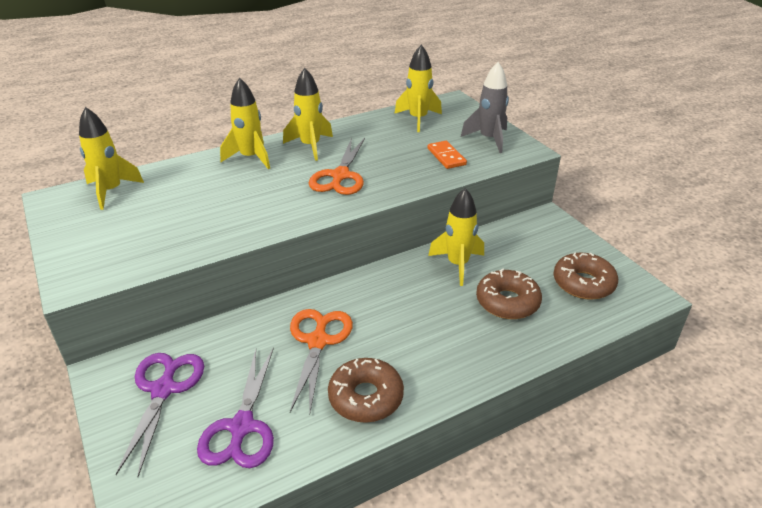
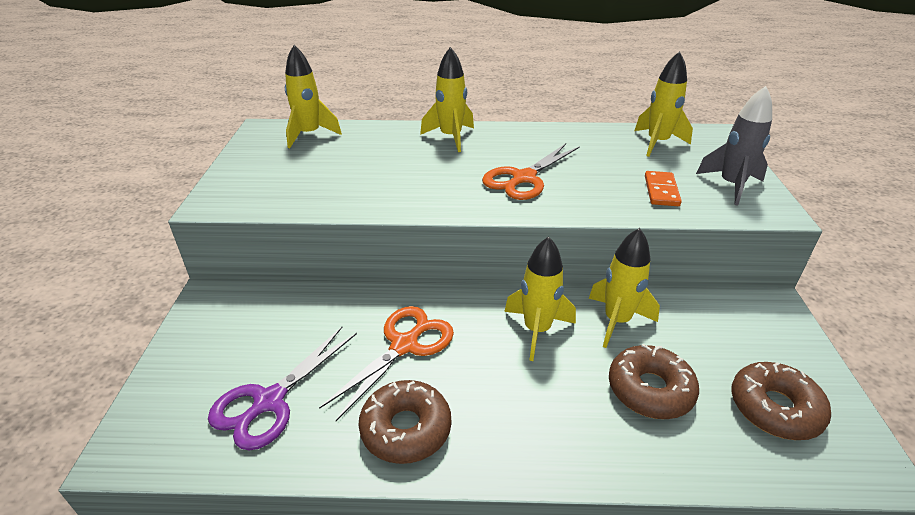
camera: 30 degrees right, 0 degrees up
purple scissors [116,353,204,477] -> none
yellow rocket [283,68,333,161] -> yellow rocket moved to [504,237,576,361]

